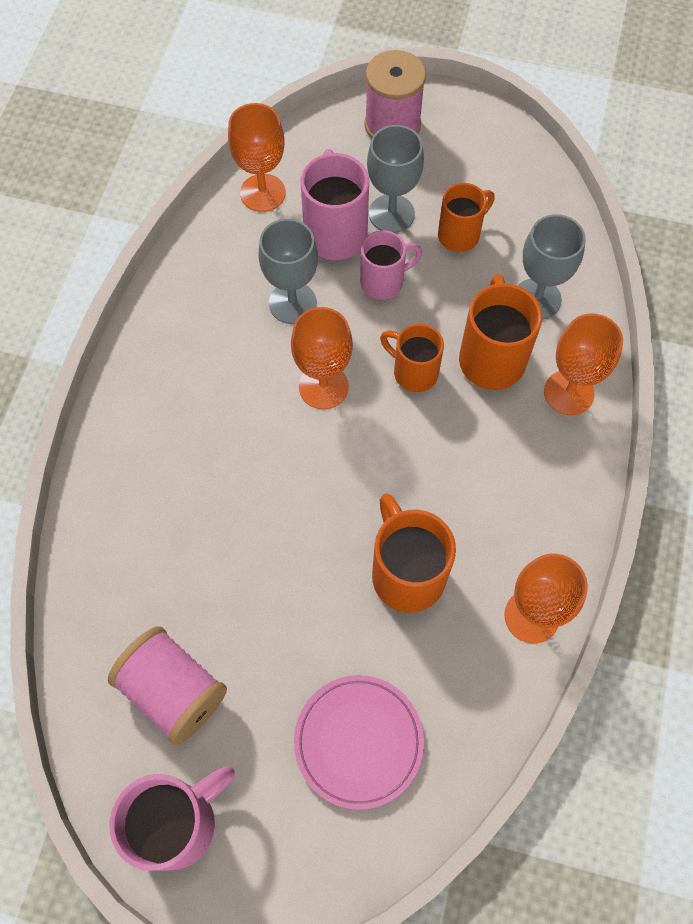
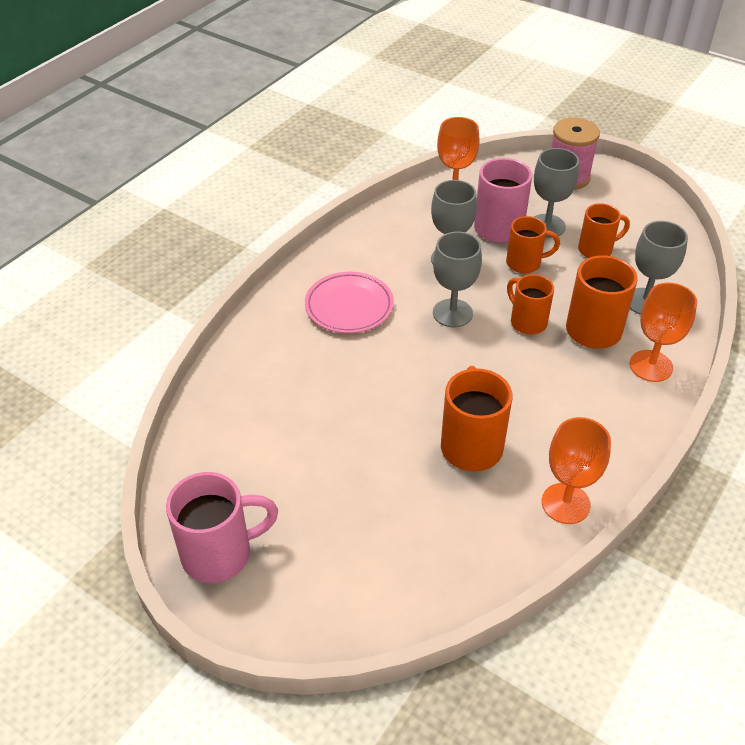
camera: 20 degrees right, 20 degrees down
pink spool [108,626,227,746] -> none
orange goblet [291,307,353,409] -> grey goblet [433,232,482,327]
pink plate [294,675,424,810] -> pink plate moved to [305,272,394,333]
pink mug [360,230,422,300] -> orange mug [506,216,560,273]

